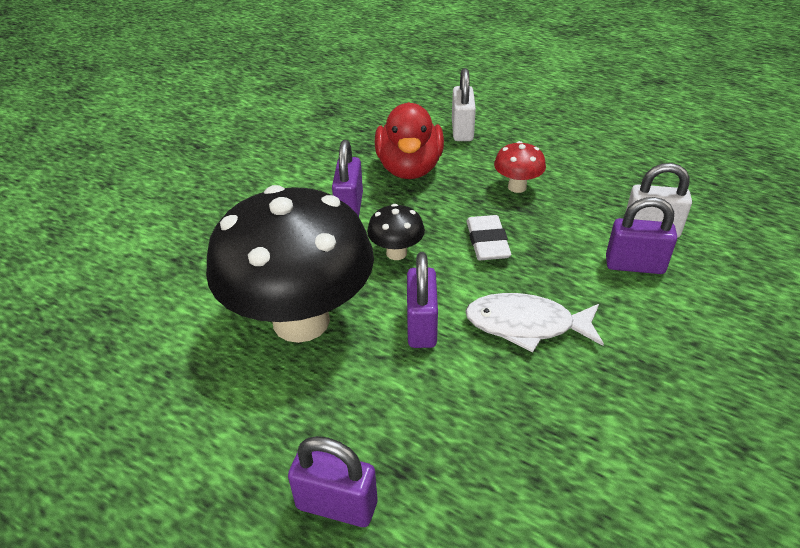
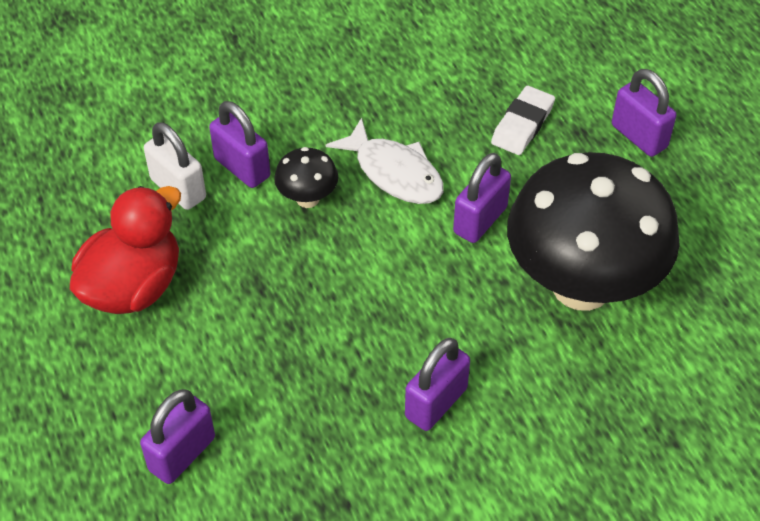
camera: 145 degrees left, 10 degrees up
black mushroom [367,204,425,260] -> black mushroom moved to [274,147,338,208]
red duck [375,102,444,179] -> red duck moved to [70,186,181,314]
white padlock [452,68,476,141] -> purple padlock [140,389,215,484]
white eraser [466,215,511,260] -> white eraser moved to [491,86,555,155]
red mushroom [494,141,546,193] -> none

